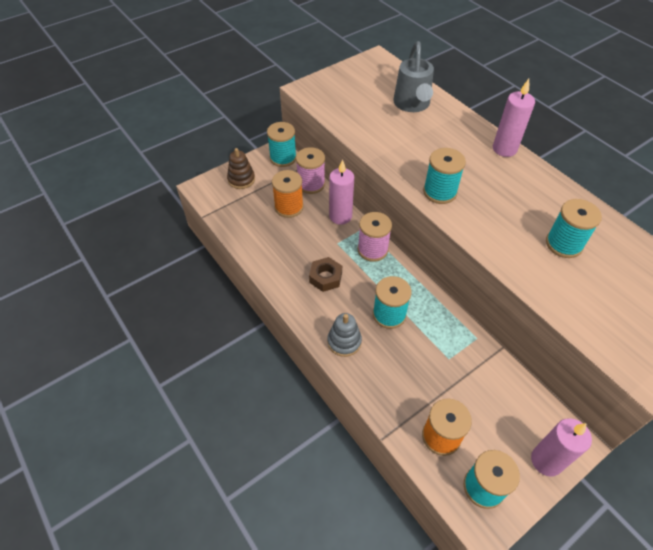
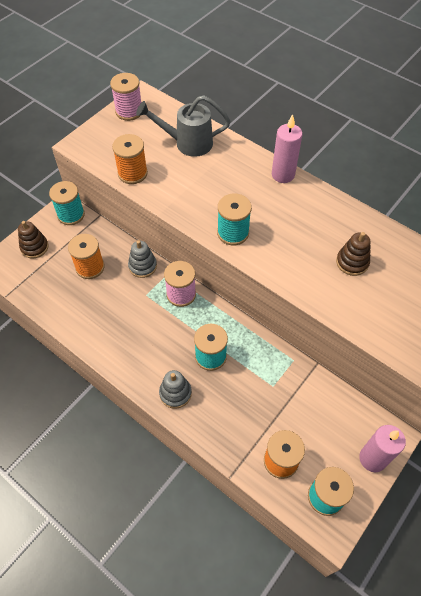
camera: 15 degrees left, 5 degrees up
pink spool [296,147,325,194] -> pink spool moved to [110,73,141,121]
brown nut [309,257,342,292] -> none
pink candle [329,159,354,225] -> grey stacking toy [128,240,157,278]
grey watering can [393,41,434,112] -> grey watering can turned 105 degrees clockwise [136,95,231,157]
turquoise spool [546,199,602,258] -> brown stacking toy [336,232,370,276]
none -> orange spool [112,134,148,184]

